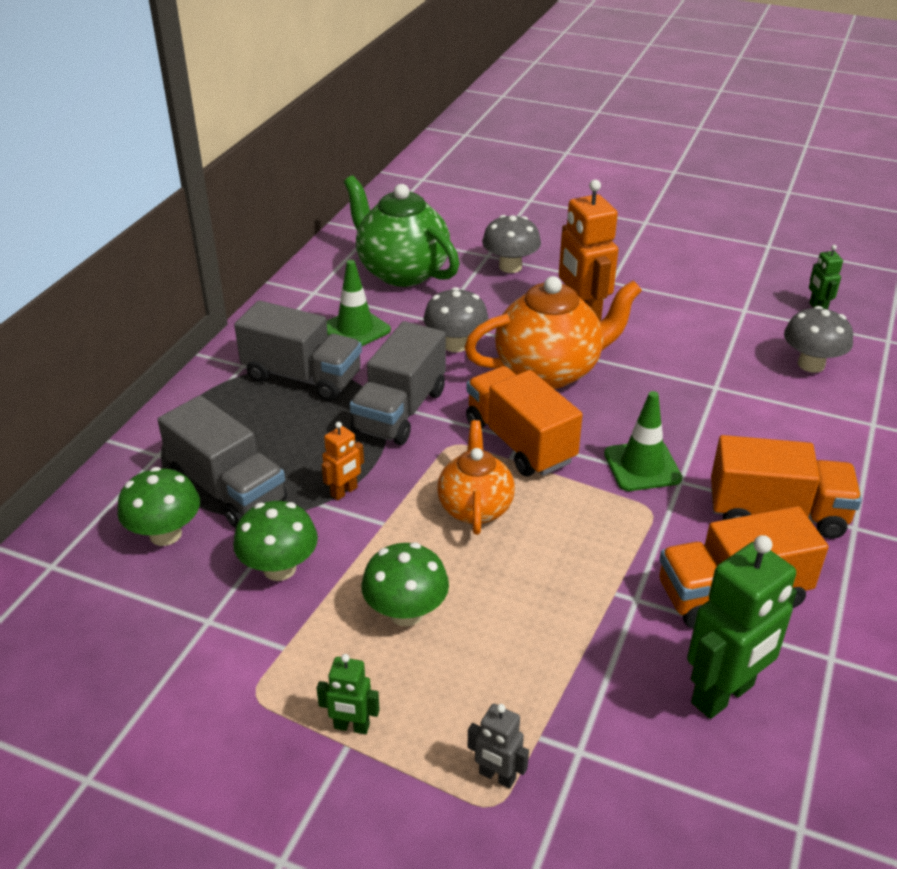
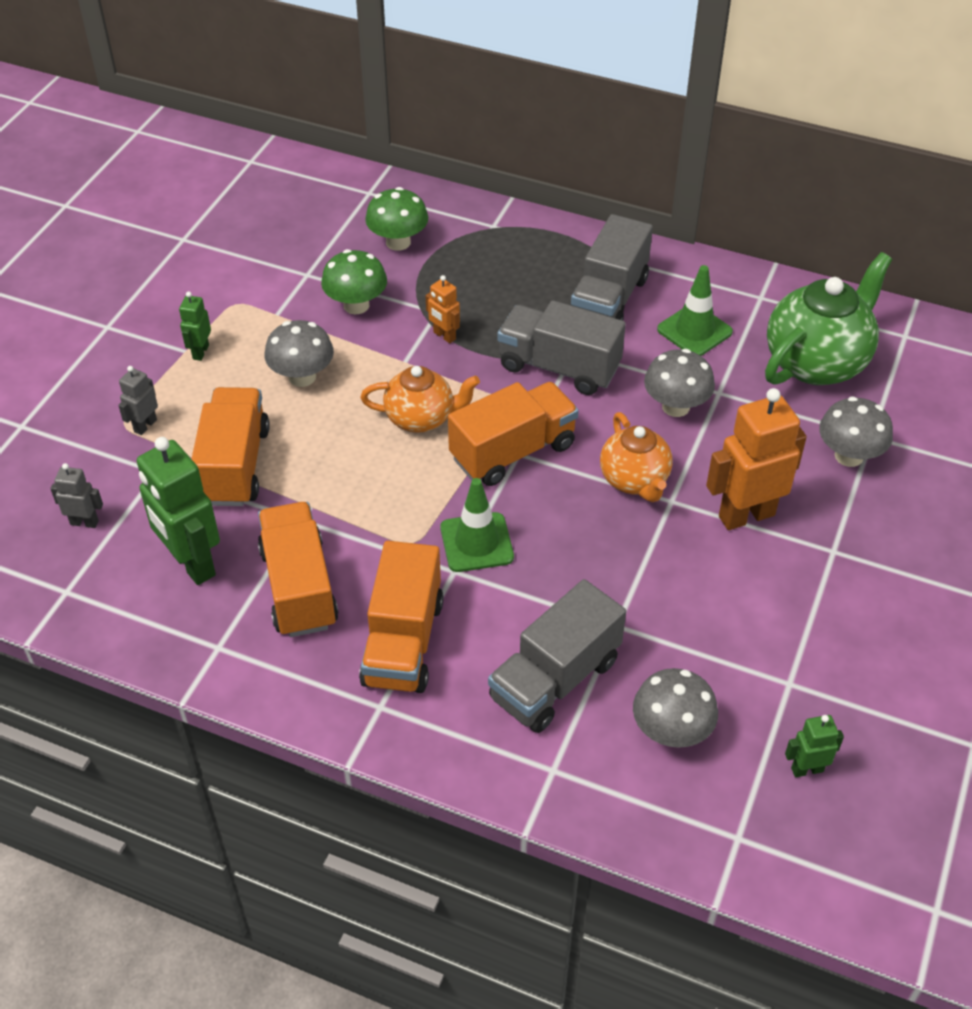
camera: 90 degrees right, 10 degrees up
grey truck [158,395,287,528] -> grey truck moved to [488,579,626,733]
green mushroom [361,542,449,626] -> grey mushroom [265,320,334,387]
orange teapot [464,276,642,389] -> orange teapot [600,412,673,502], size x0.62
none -> grey robot [50,463,103,528]
none -> orange truck [192,387,270,506]

